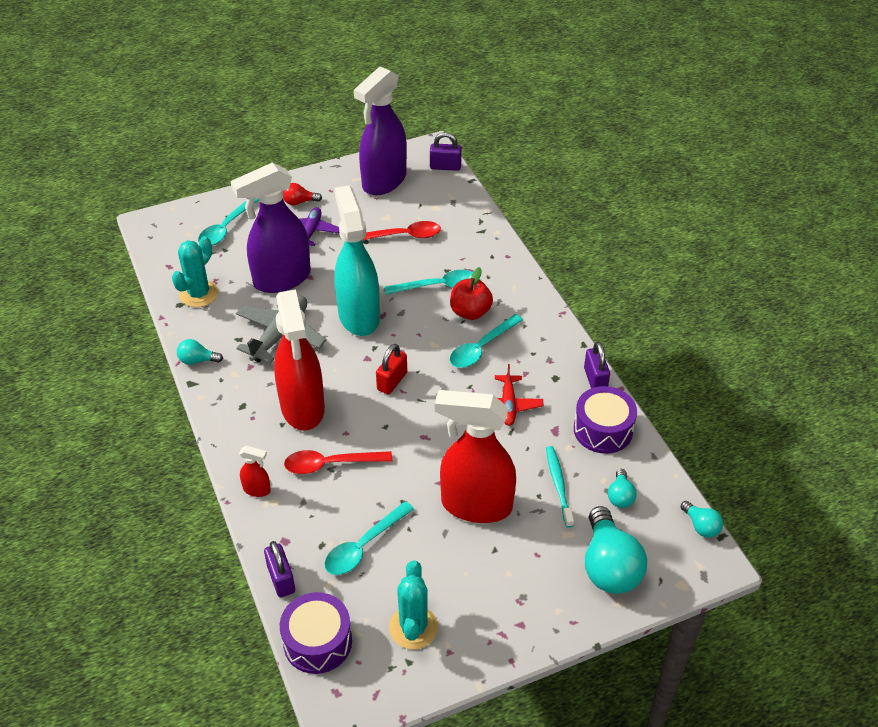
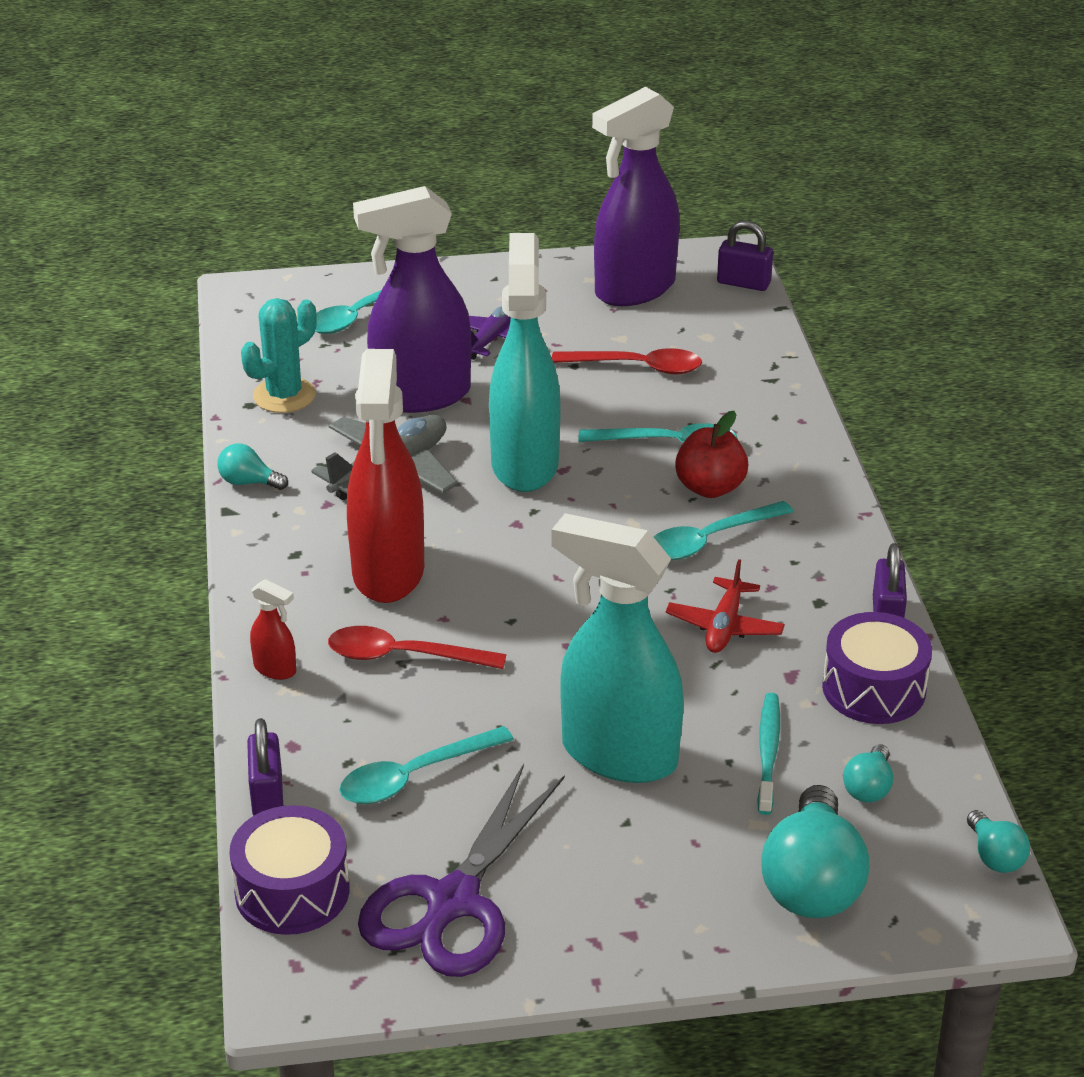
camera: 15 degrees right, 10 degrees down
red light bulb [283,183,322,205] -> none
red padlock [376,344,407,395] -> none
turquoise cactus [389,561,438,650] -> purple scissors [358,764,565,977]
red spray bottle [435,390,516,523] -> turquoise spray bottle [551,513,684,783]

